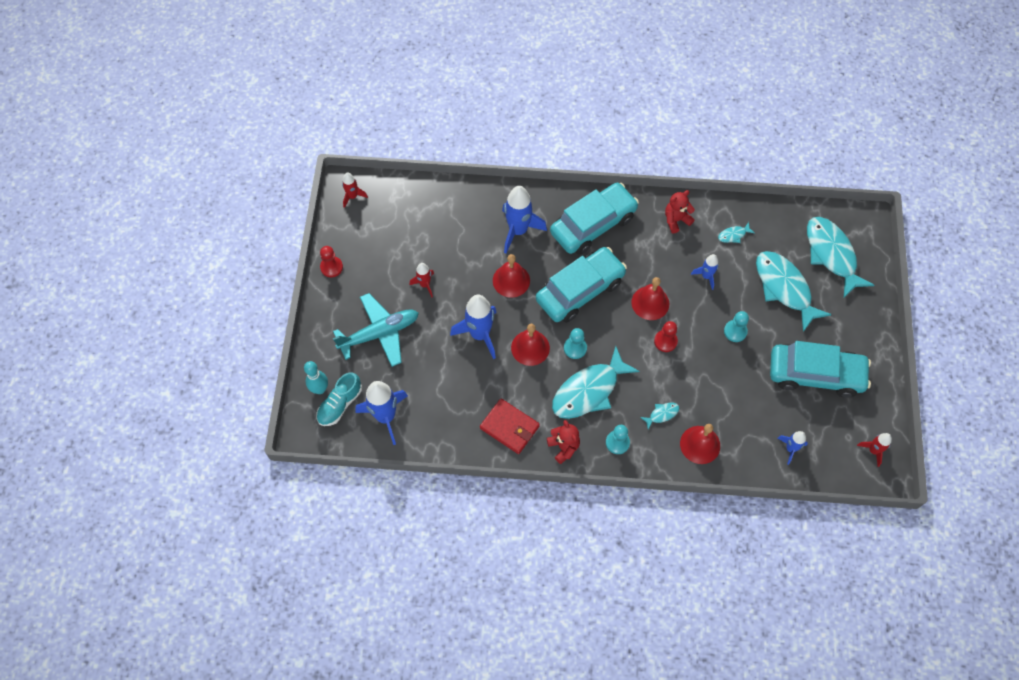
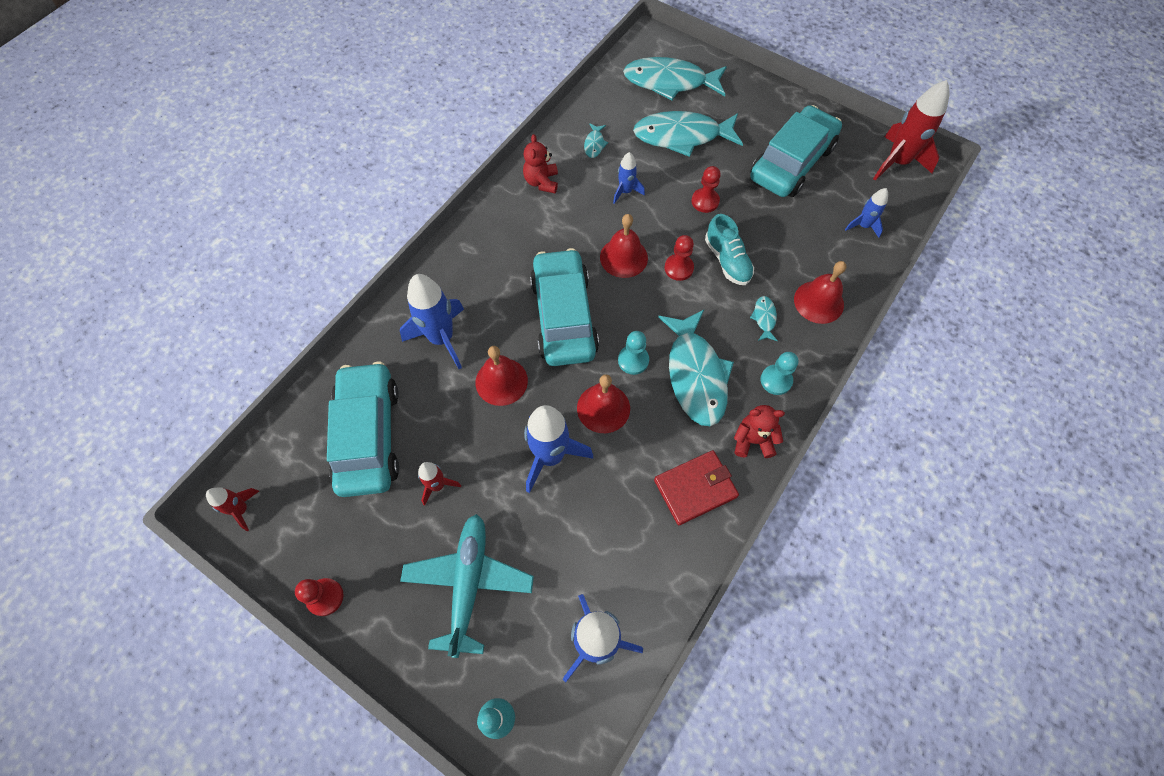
camera: 60 degrees left, 0 degrees up
turquoise shoe [316,372,362,426] -> turquoise shoe moved to [705,214,754,285]
turquoise car [550,183,639,255] -> turquoise car moved to [327,361,399,497]
turquoise pawn [724,311,749,342] -> red pawn [691,166,721,213]
red rocket [857,433,892,467] -> red rocket [873,80,950,181], size x1.87

